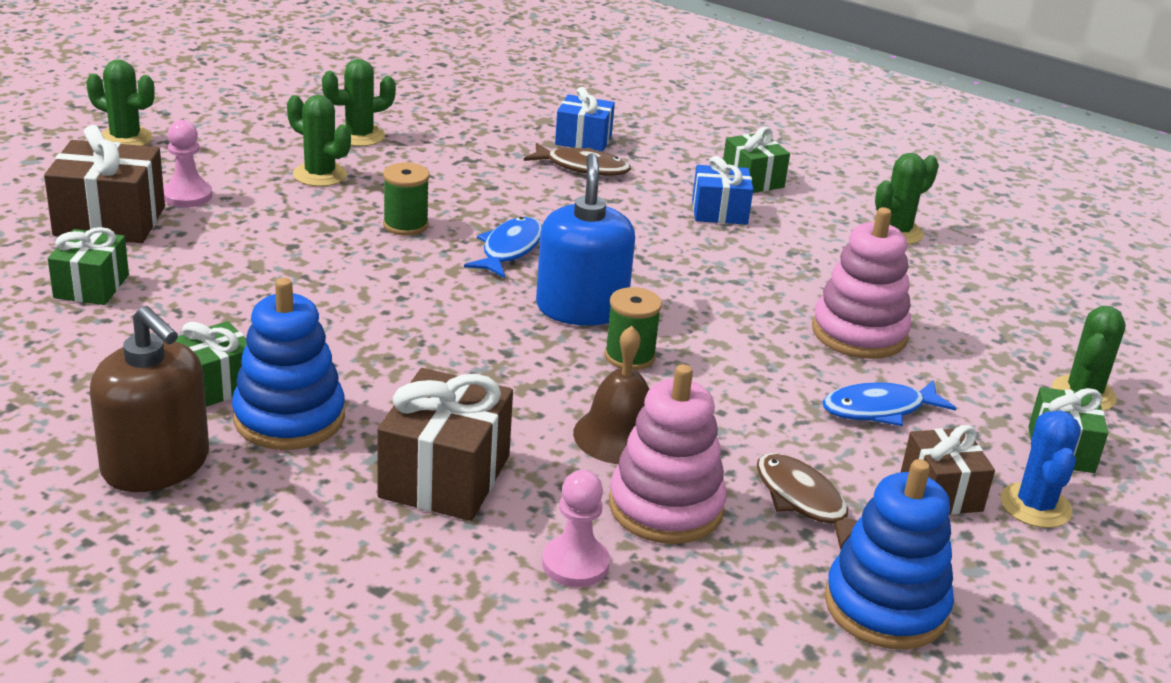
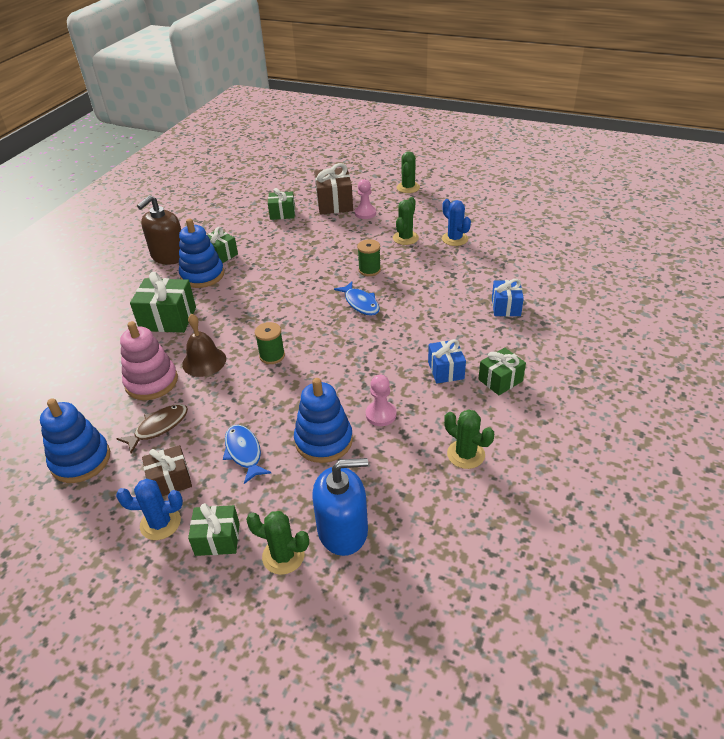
camera: 85 degrees right, 10 degrees up
green cactus [322,59,396,146] -> blue cactus [442,199,471,246]
brown gift [377,368,513,521] -> green gift [130,272,196,333]
blue fish [464,217,542,278] -> blue fish turned 45 degrees clockwise [334,282,380,316]
brown fish [524,143,631,176] -> none
blue soap dispenser [536,153,635,326] -> blue soap dispenser moved to [312,458,368,556]
pink pawn [542,470,610,587] -> pink pawn moved to [366,375,397,426]
pink stacking toy [812,207,912,359] -> blue stacking toy [294,378,353,463]

